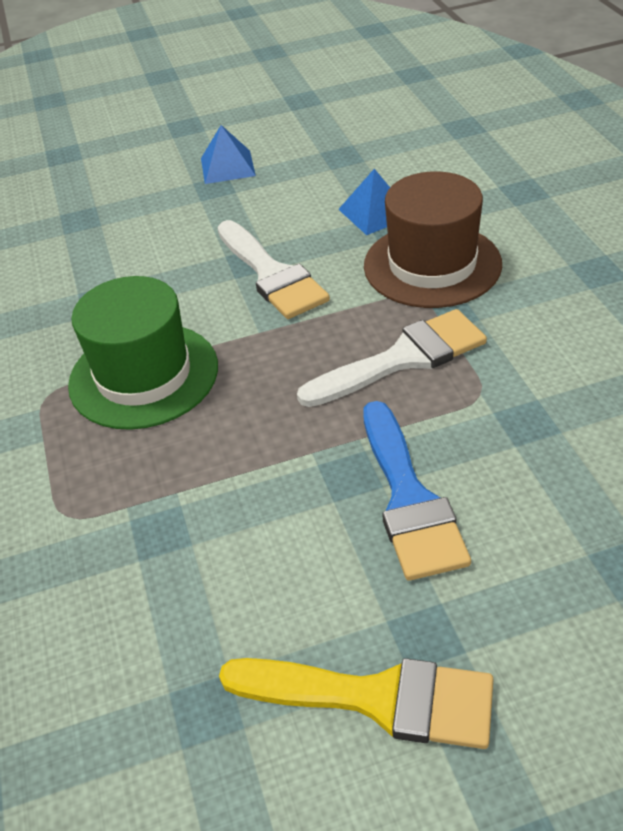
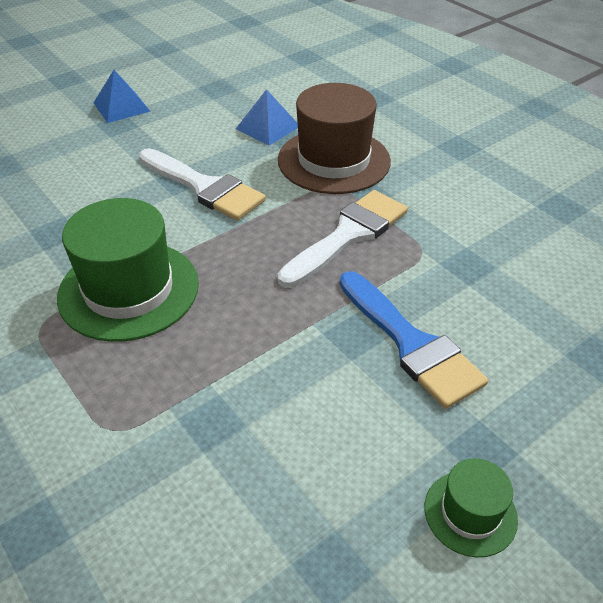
camera: 25 degrees left, 0 degrees up
yellow brush [219,658,493,749] -> green hat [425,458,518,558]

